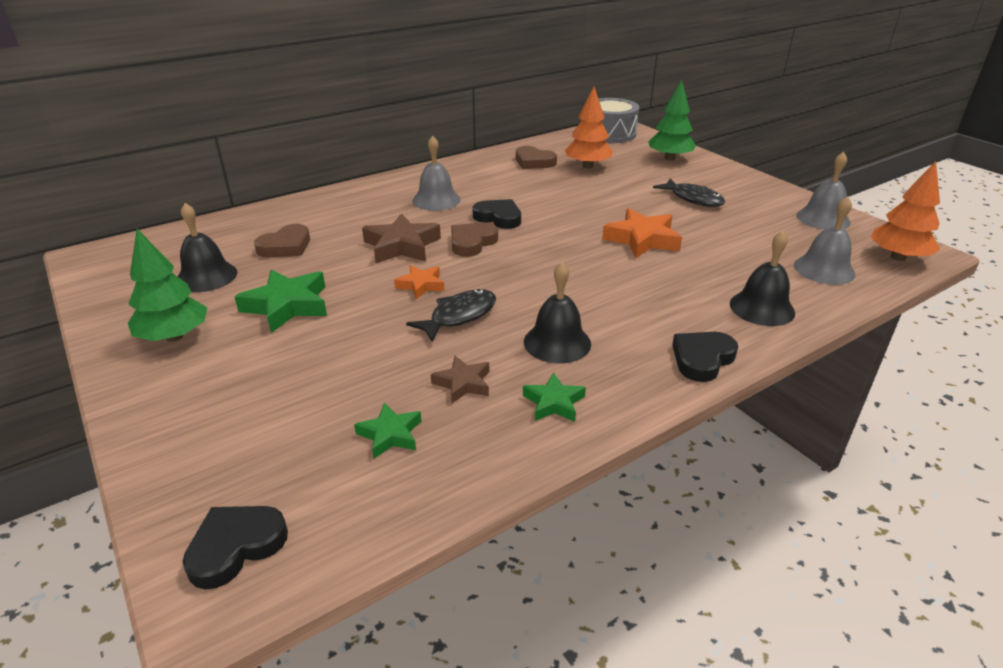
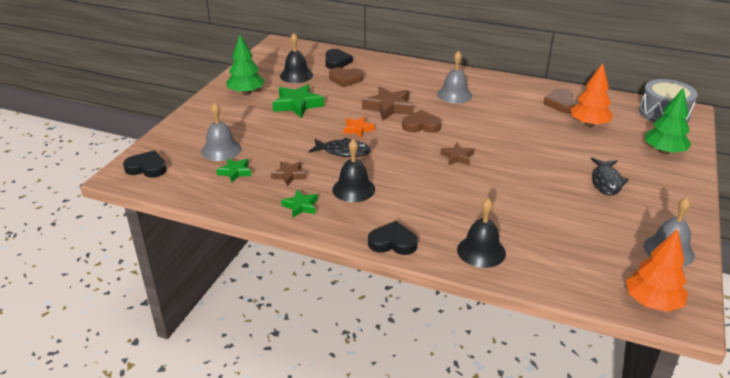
camera: 55 degrees right, 0 degrees up
black heart [473,199,521,229] -> black heart moved to [325,49,353,69]
orange star [602,208,682,258] -> none
grey bell [794,196,856,285] -> grey bell moved to [201,102,241,161]
none -> brown star [441,143,474,165]

